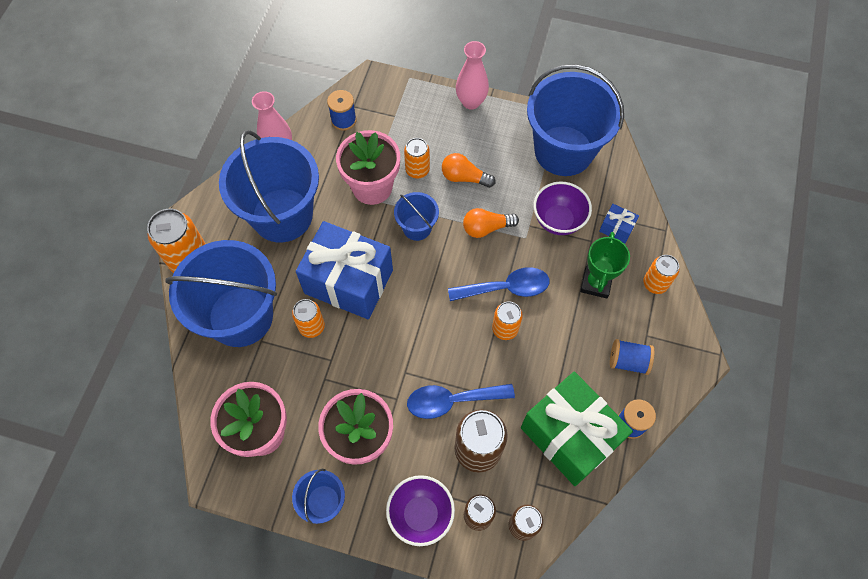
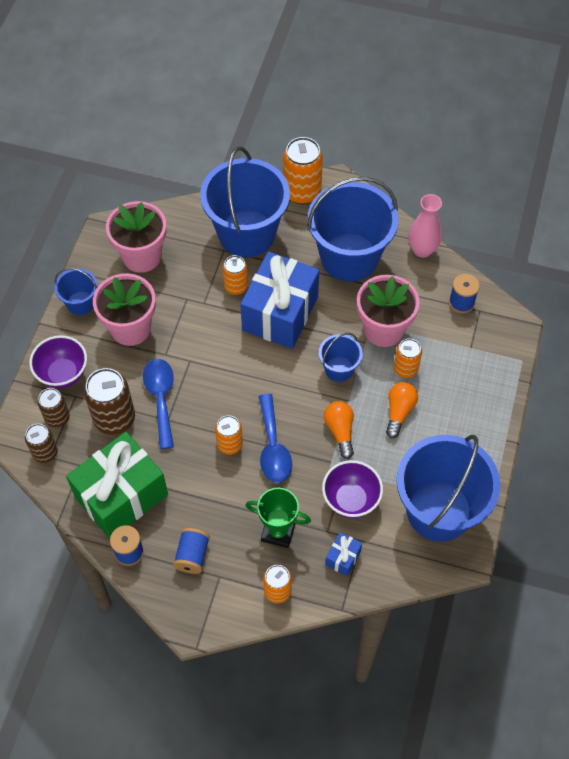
camera: 90 degrees right, 5 degrees down
pink vase [456,41,489,109] -> none

